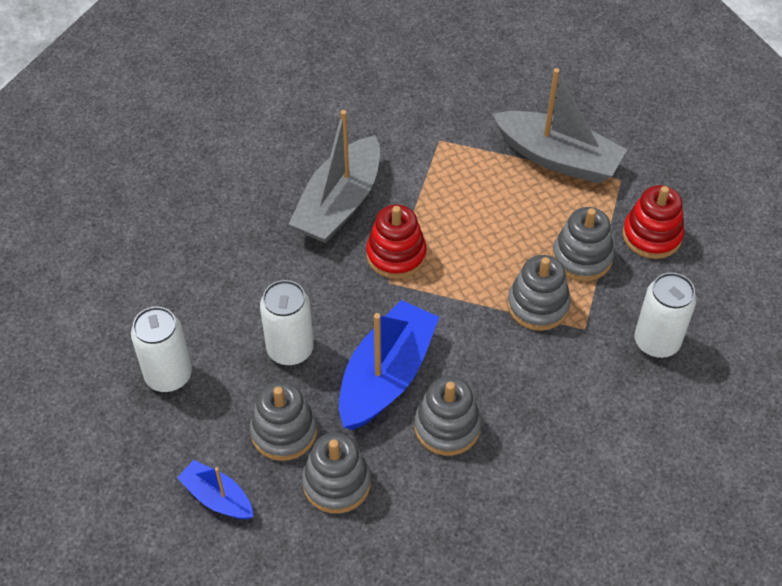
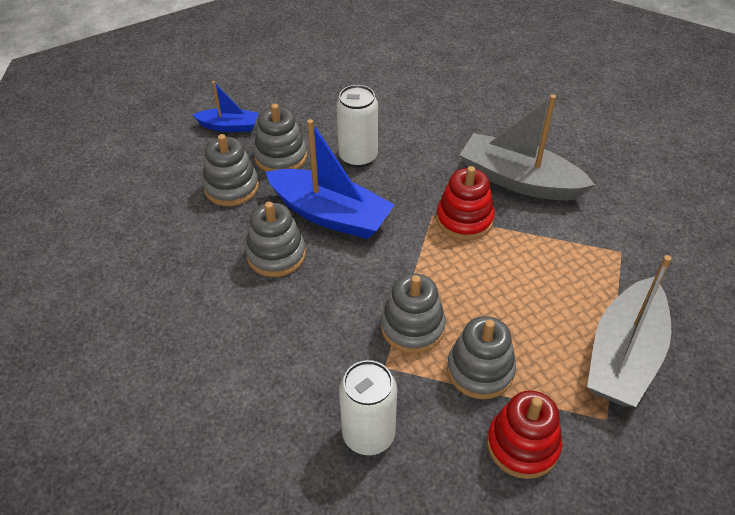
camera: 90 degrees right, 5 degrees down
white can [131,307,192,392] -> none
blue boat [177,460,253,519] -> blue boat turned 60 degrees clockwise [193,81,258,132]

